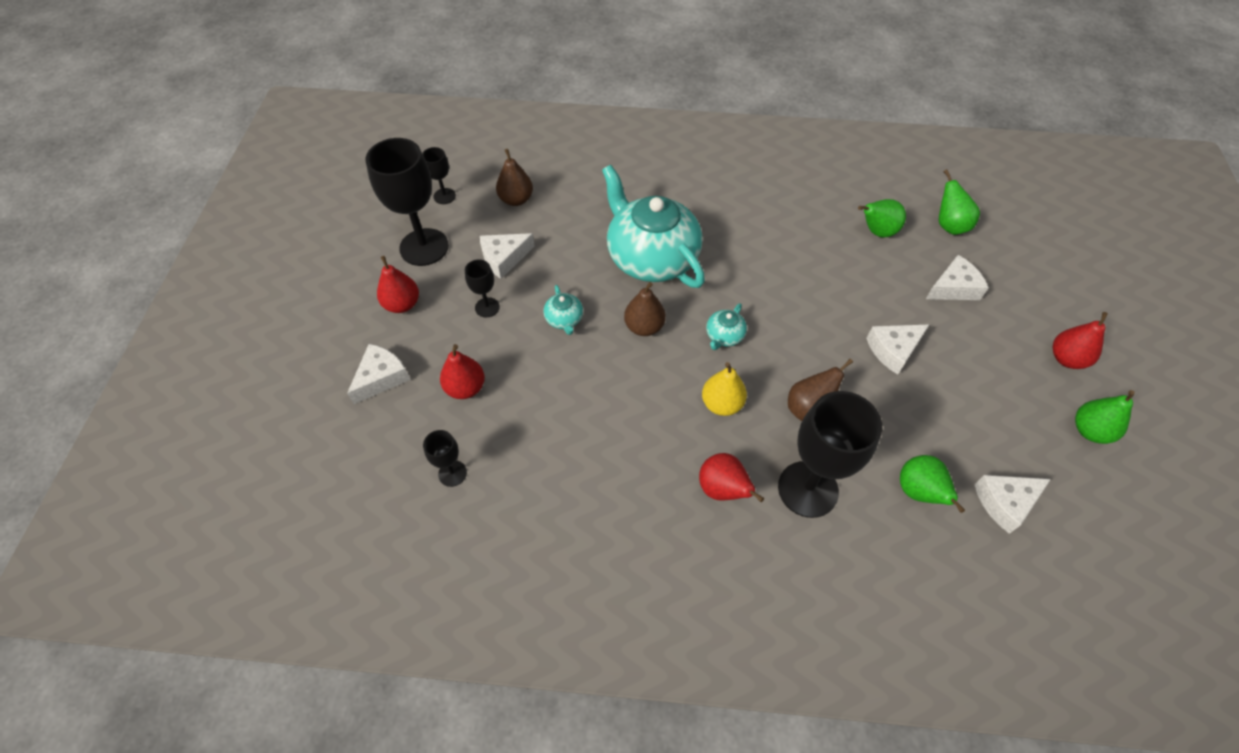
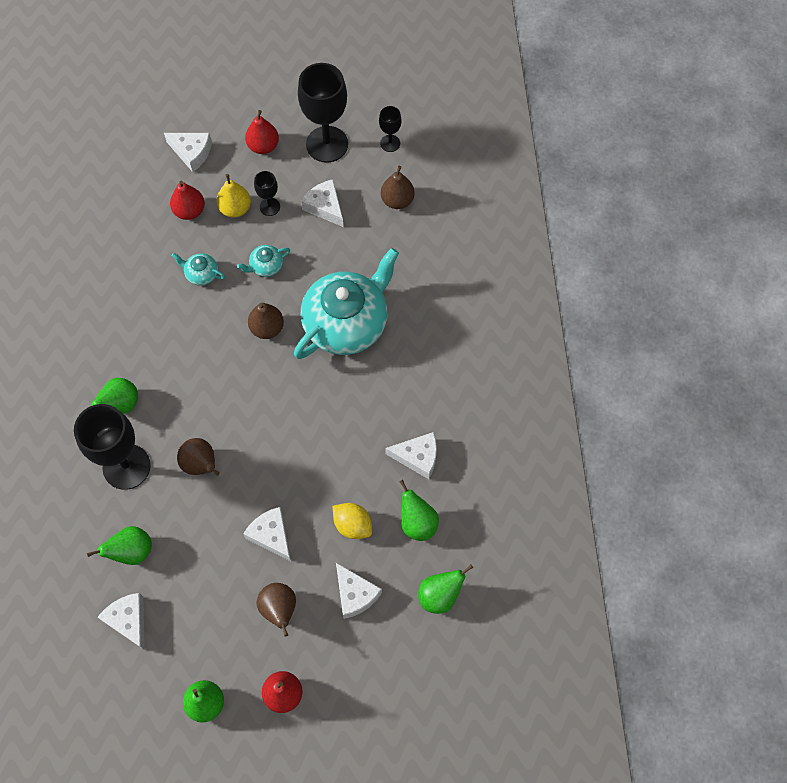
camera: 80 degrees right, 10 degrees up
black goblet [423,430,467,487] -> none
red pear [699,453,764,502] -> green pear [92,378,138,414]
yellow pear [702,362,747,416] -> yellow pear moved to [216,174,251,218]
turquoise teapot [706,303,747,350] -> turquoise teapot moved to [172,253,225,286]
none -> brown pear [257,583,296,637]
none -> yellow lemon [333,503,372,539]
none -> white cheese [385,432,437,479]

